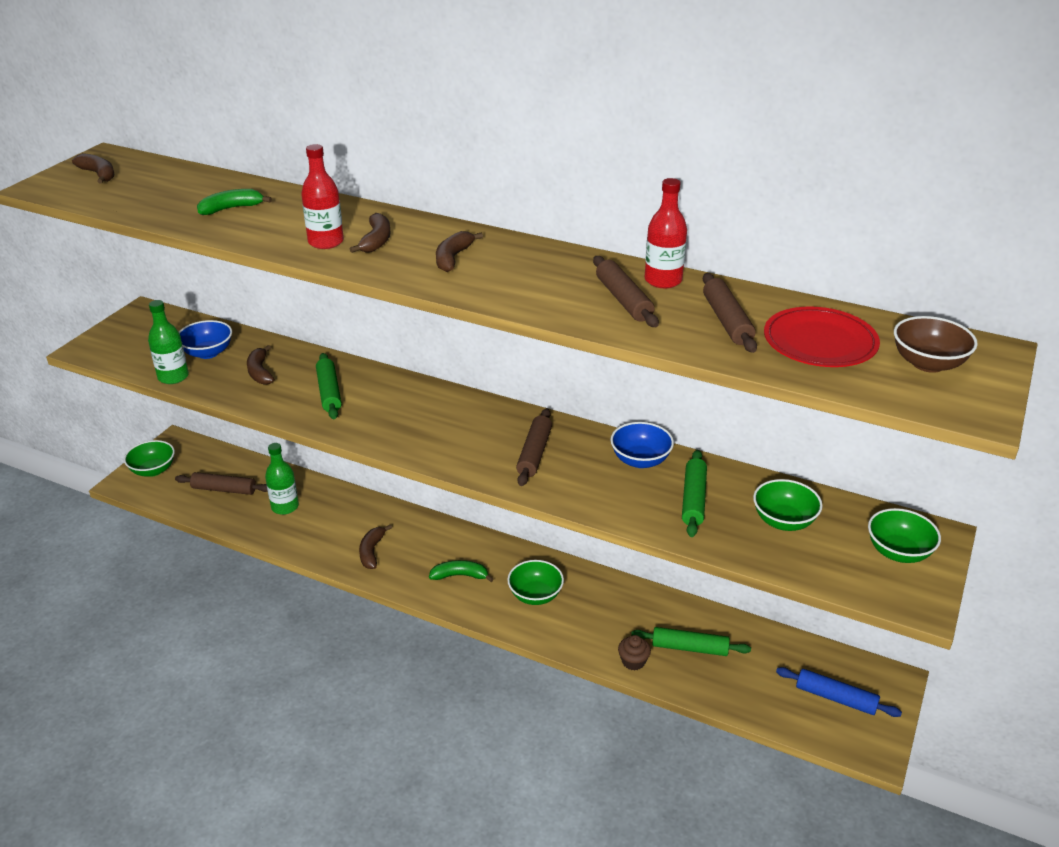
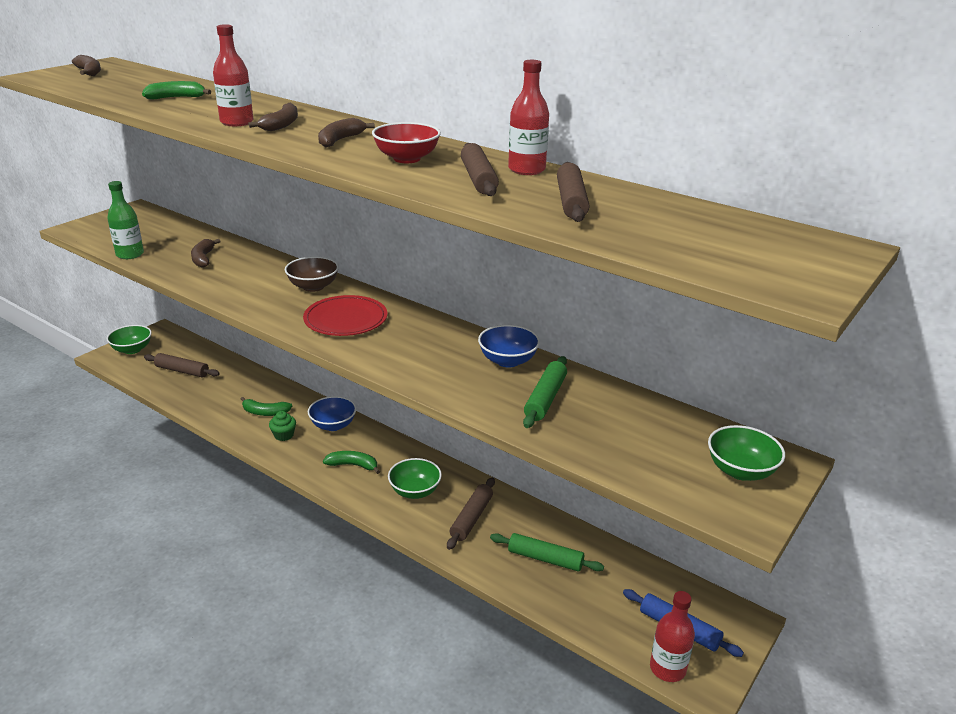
camera: 10 degrees right, 5 degrees down
blue bowl [179,320,232,359] -> blue bowl moved to [308,396,356,431]
green bottle [265,443,299,515] -> none
green rolling pin [316,353,342,419] -> none
brown banana [359,525,392,569] -> green cupcake [269,411,296,441]
brown rolling pin [516,408,552,486] -> brown rolling pin moved to [447,477,495,550]
brown cupcake [618,635,651,671] -> none
green bowl [753,479,823,531] -> none
red plate [764,306,880,367] -> red plate moved to [303,295,387,336]
brown bowl [894,316,978,373] -> brown bowl moved to [285,256,339,292]
none -> green banana [241,397,292,416]
none -> red bowl [372,122,441,163]
none -> red bottle [650,591,695,682]

